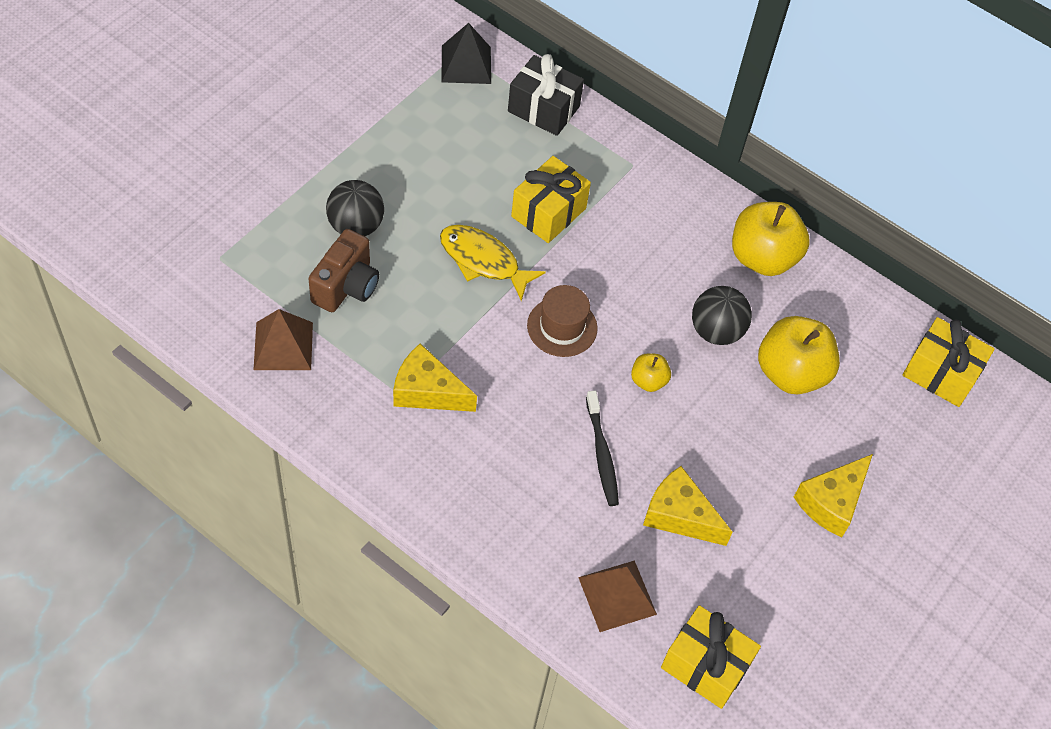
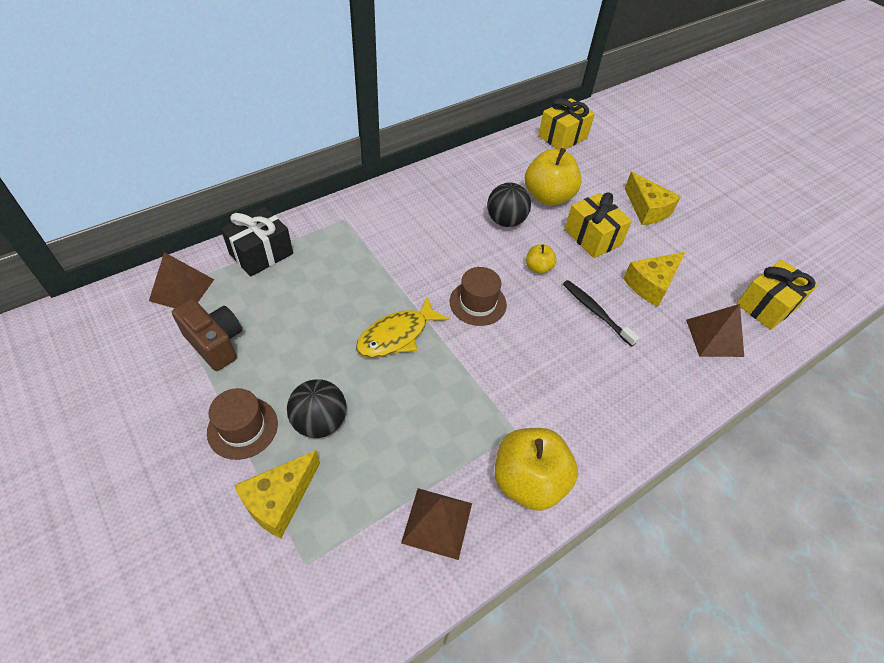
camera: 70 degrees left, 5 degrees down
brown camera [308,229,379,312] -> brown camera moved to [172,299,242,371]
yellow cheese [393,344,477,412] -> yellow cheese moved to [234,450,320,538]
black pyramid [441,23,491,84] -> brown pyramid [149,252,214,308]
yellow gift [511,156,591,243] -> yellow gift moved to [564,192,632,258]
black toothbrush [586,391,619,506] -> black toothbrush turned 135 degrees counterclockwise [563,280,640,347]
yellow apple [732,202,810,276] -> yellow apple moved to [495,428,578,511]
none -> brown hat [207,388,278,460]

